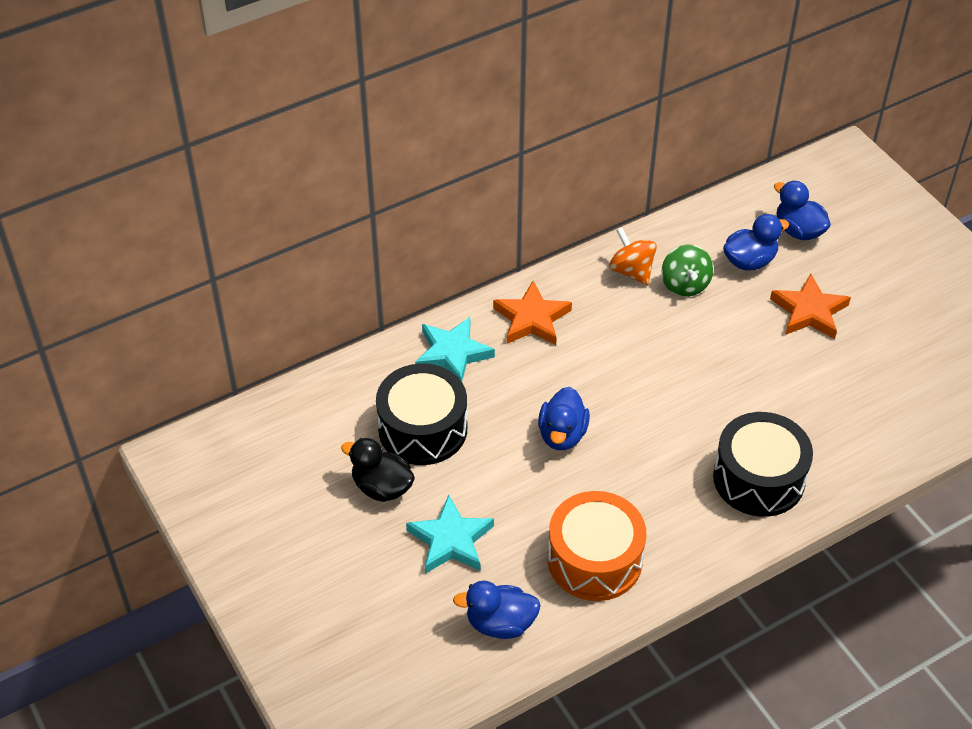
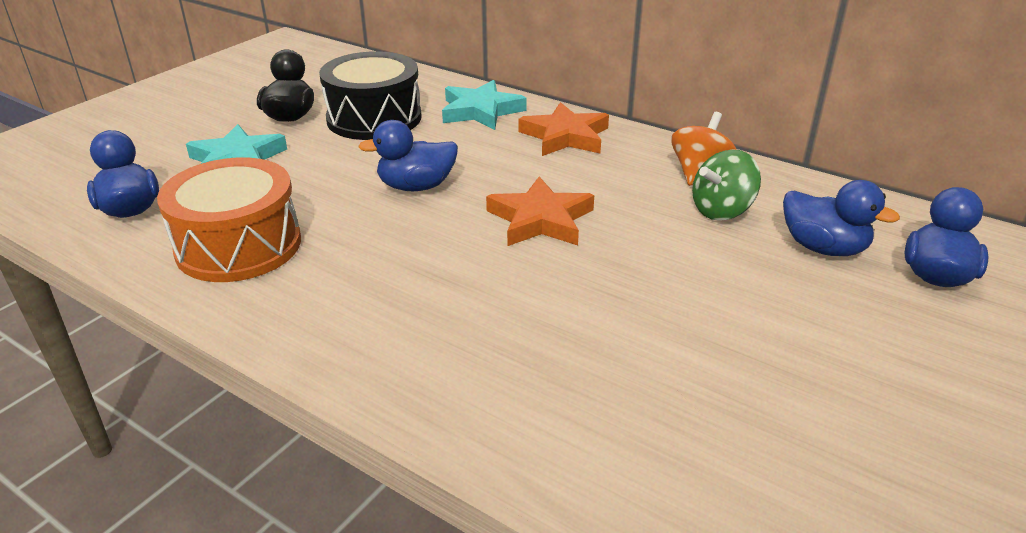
camera: 65 degrees right, 15 degrees down
black drum [713,412,813,517] -> none
orange star [770,274,851,339] -> orange star moved to [486,177,594,246]

